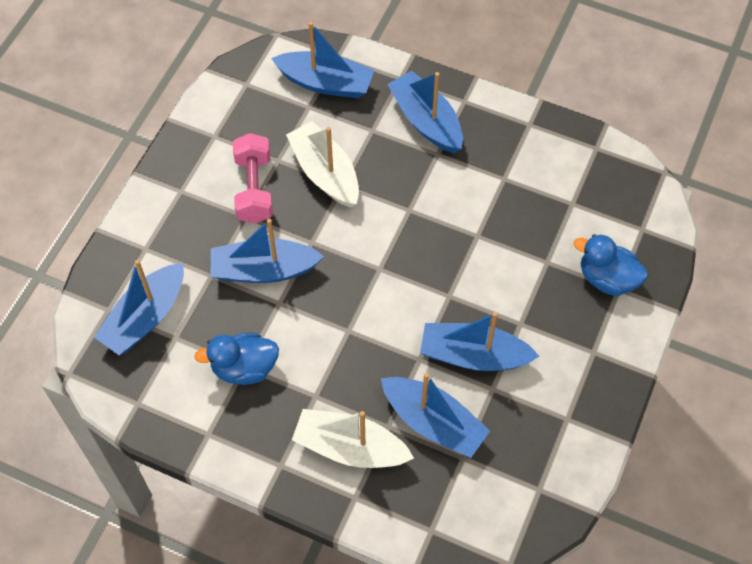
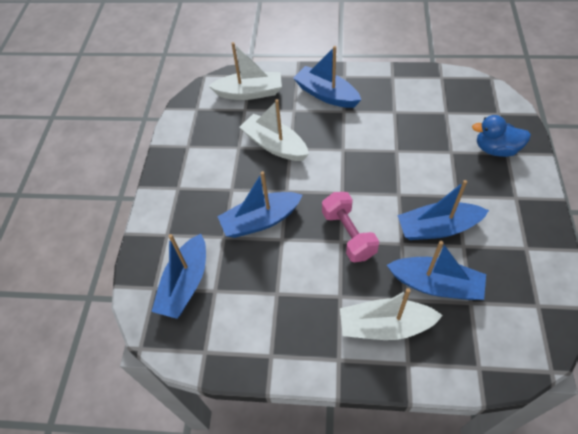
camera: 15 degrees left, 5 degrees down
blue duck [194,333,279,385] -> none
pink dumbbell [233,133,273,224] -> pink dumbbell moved to [322,192,379,262]
blue boat [271,22,374,98] -> white boat [209,42,282,100]

